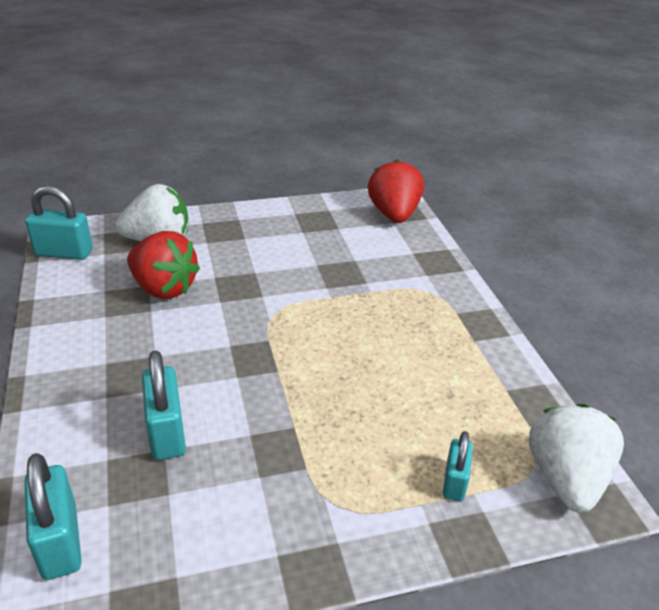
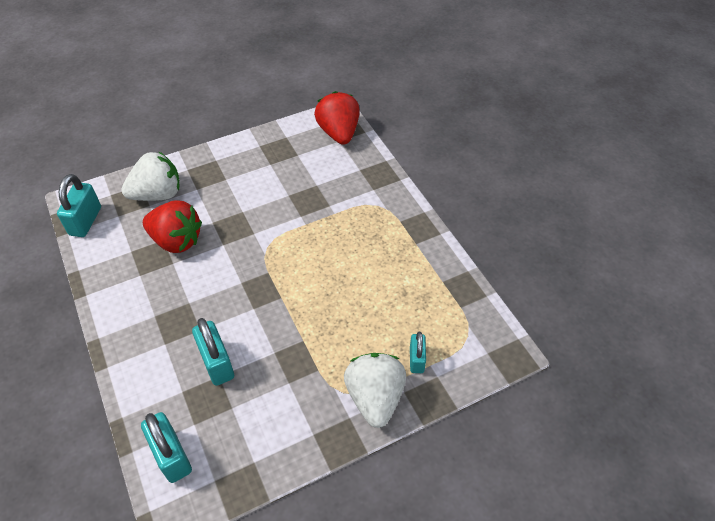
camera: 10 degrees left, 15 degrees up
turquoise padlock [25,186,93,260] -> turquoise padlock turned 75 degrees counterclockwise [57,174,101,237]
white strawberry [529,404,624,513] -> white strawberry moved to [344,353,406,428]

